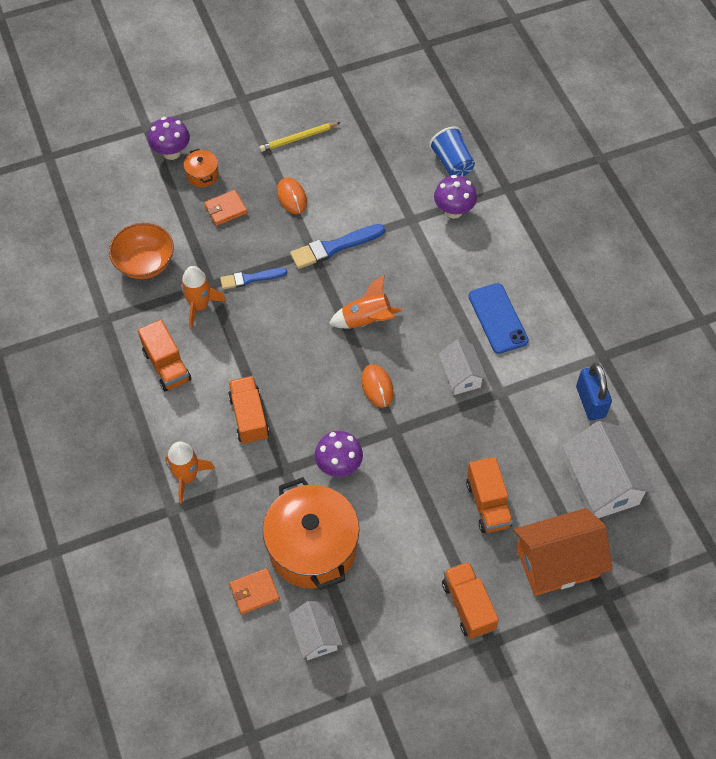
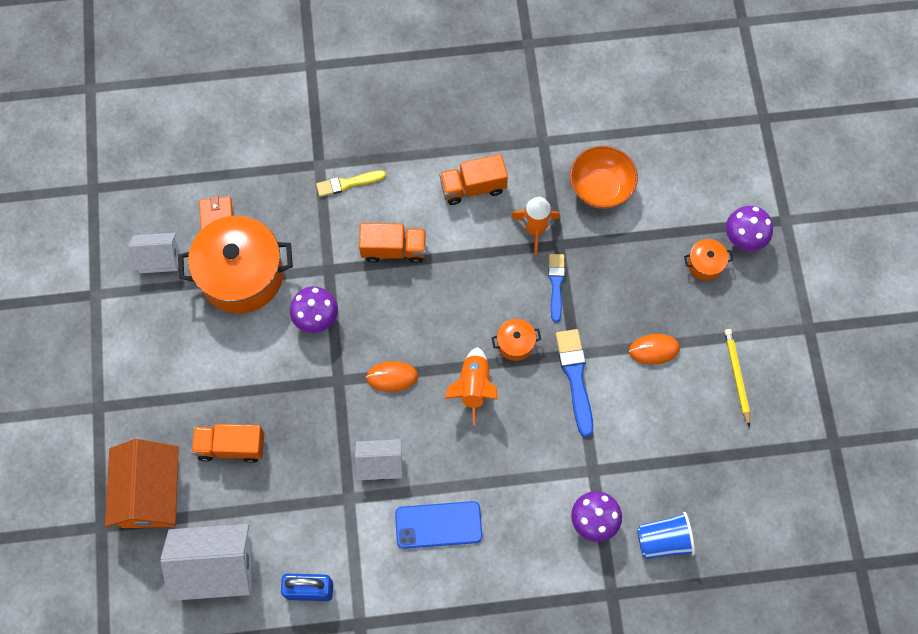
camera: 105 degrees right, 10 degrees up
orange rocket [165,442,215,504] -> yellow brush [316,170,386,197]
orange wallet [204,190,247,226] -> none
orange truck [442,561,499,639] -> none
none -> orange pot [491,319,541,361]

